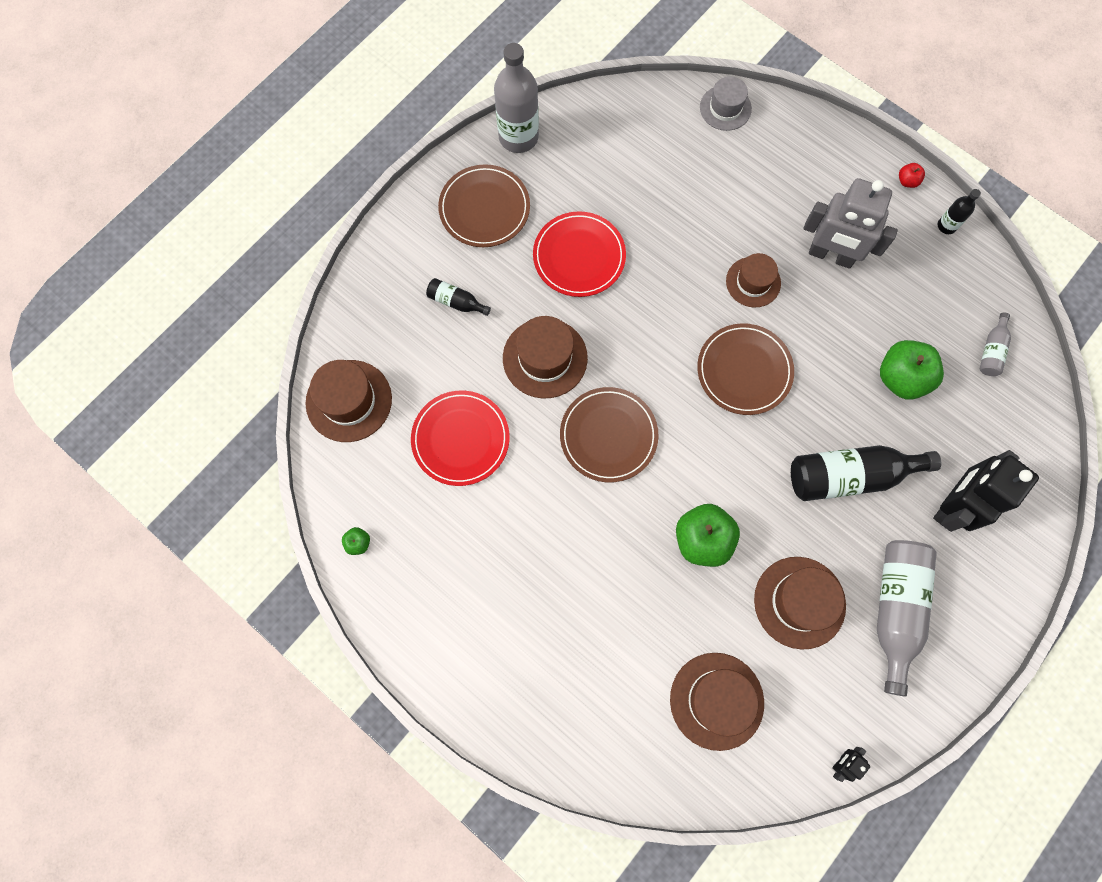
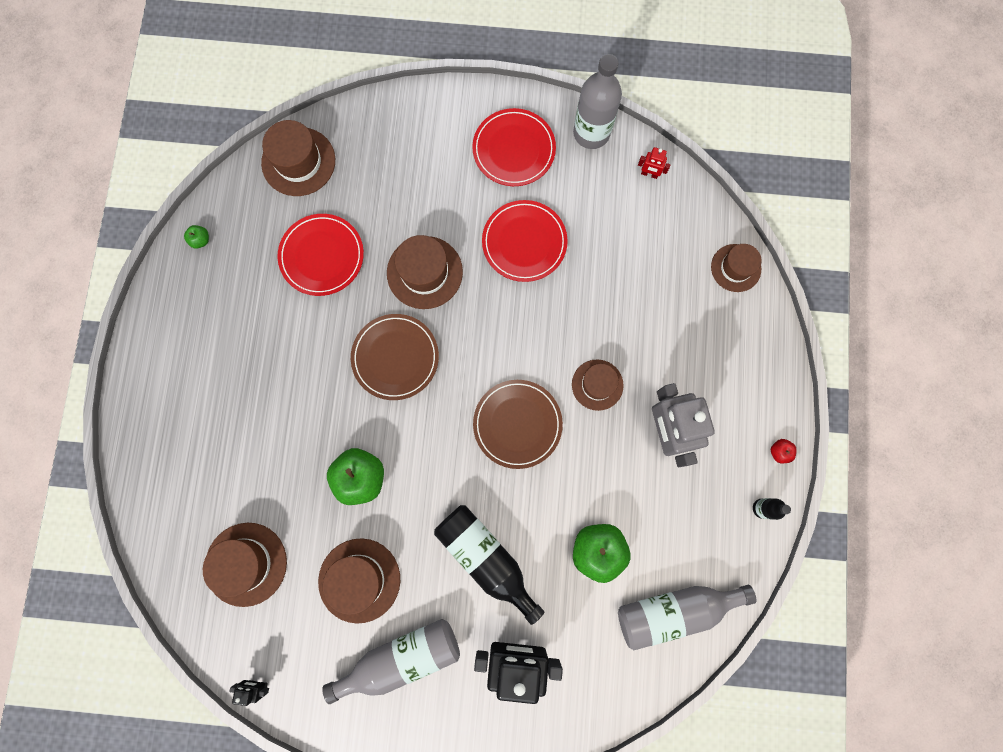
camera: 55 degrees right, 5 degrees up
black bottle [426,278,491,316] -> none
brown plate [438,164,530,247] -> red plate [472,108,556,186]
grey hat [700,76,752,131] -> brown hat [711,244,761,292]
grey bottle [979,312,1011,376] -> grey bottle [618,585,757,650], size x2.06
none -> red robot [638,147,671,179]

